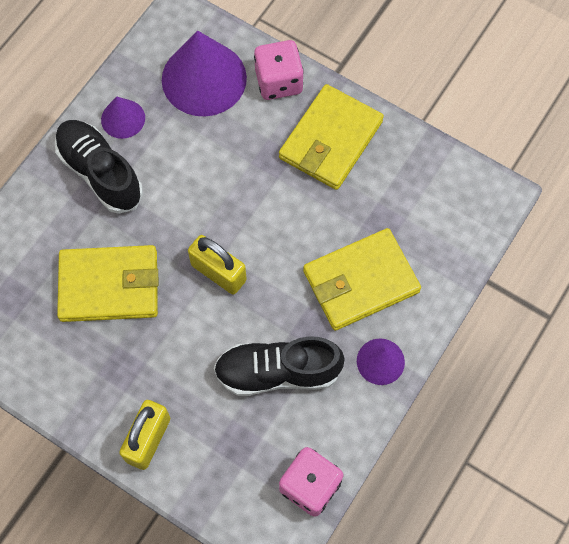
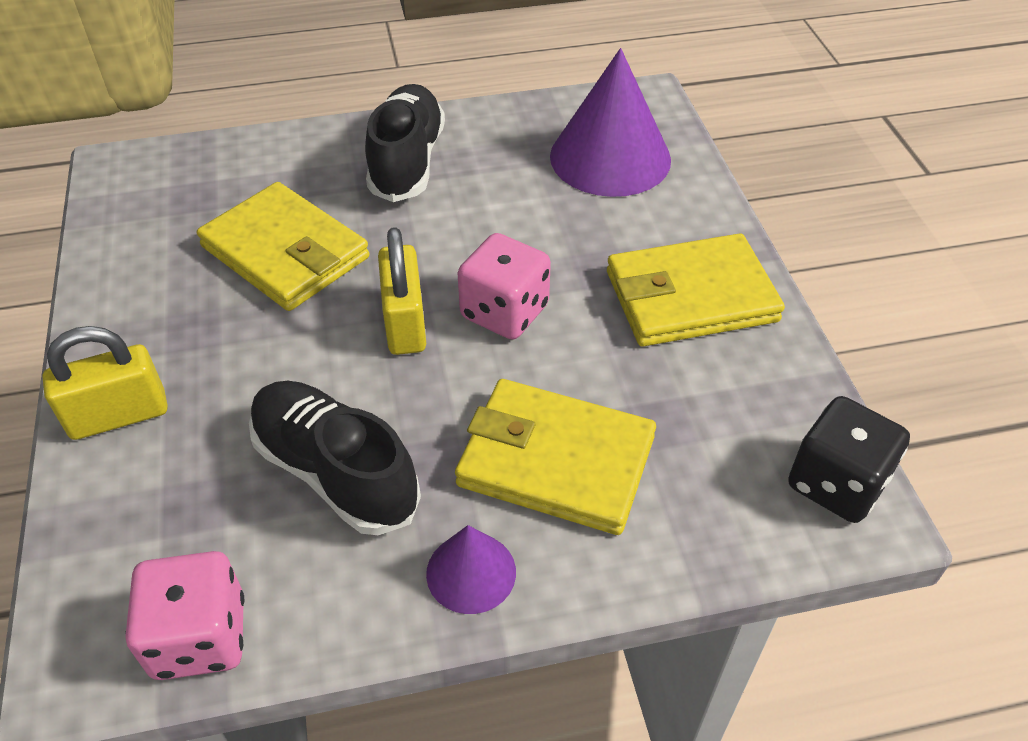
camera: 45 degrees right, 20 degrees down
purple cone [101,96,145,139] -> none
pink dice [254,40,304,100] -> pink dice moved to [457,233,551,340]
none -> black dice [788,396,910,523]

